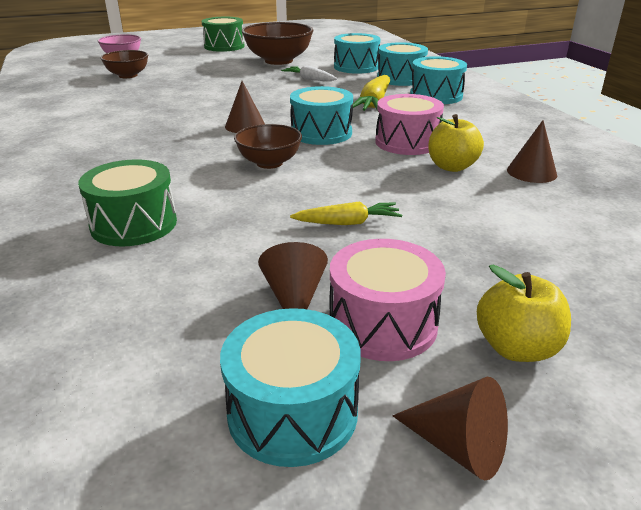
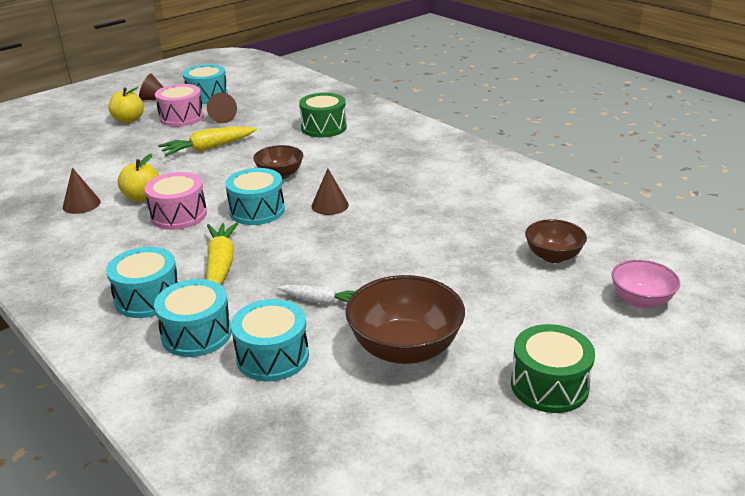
camera: 160 degrees right, 0 degrees up
yellow carrot [290,201,402,225] -> yellow carrot [158,126,257,156], size x1.57

